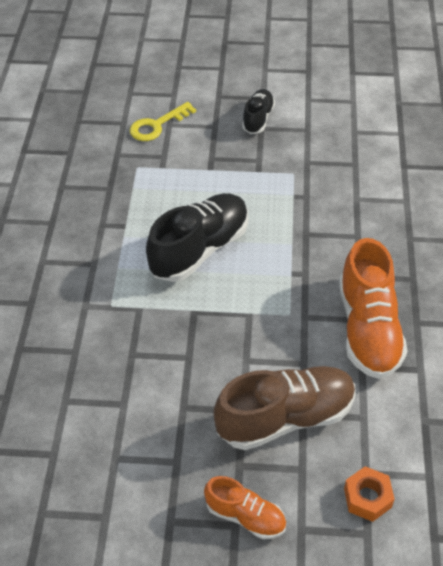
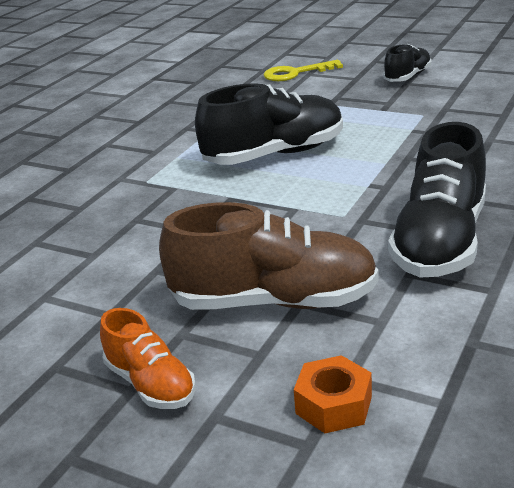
camera: 25 degrees right, 20 degrees down
orange shoe [339,238,408,379] -> black shoe [388,122,486,277]

